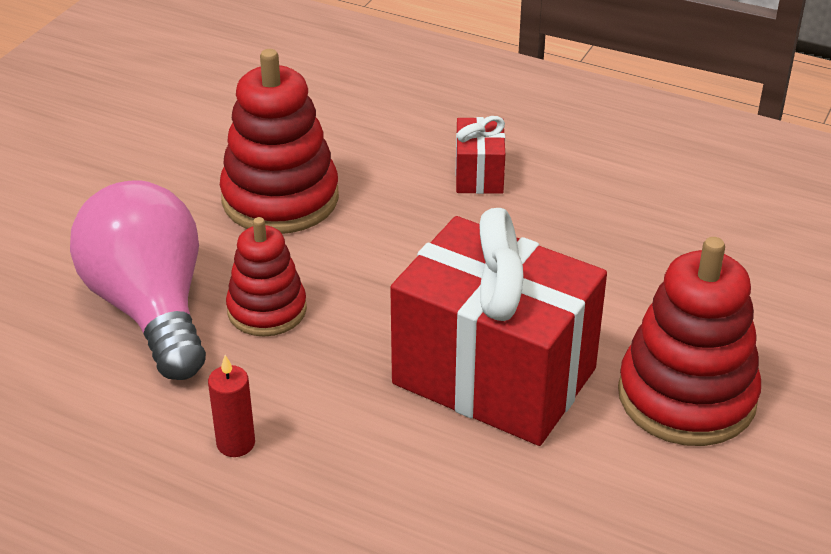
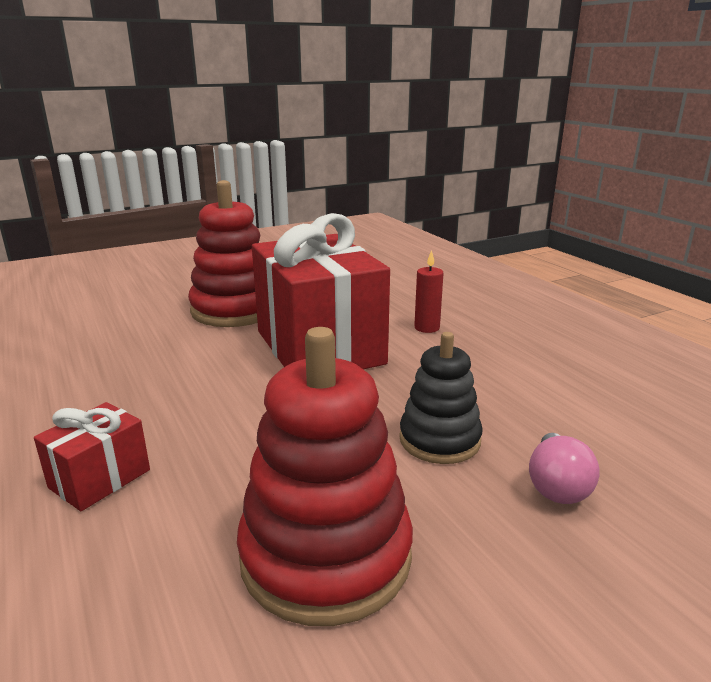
camera: 145 degrees left, 15 degrees down
pink light bulb [70,180,206,380] -> pink light bulb [529,433,600,504], size x0.45
red candle [208,355,255,457] -> red candle moved to [414,250,444,333]
red stacking toy [226,217,307,337] -> black stacking toy [399,332,483,464]

